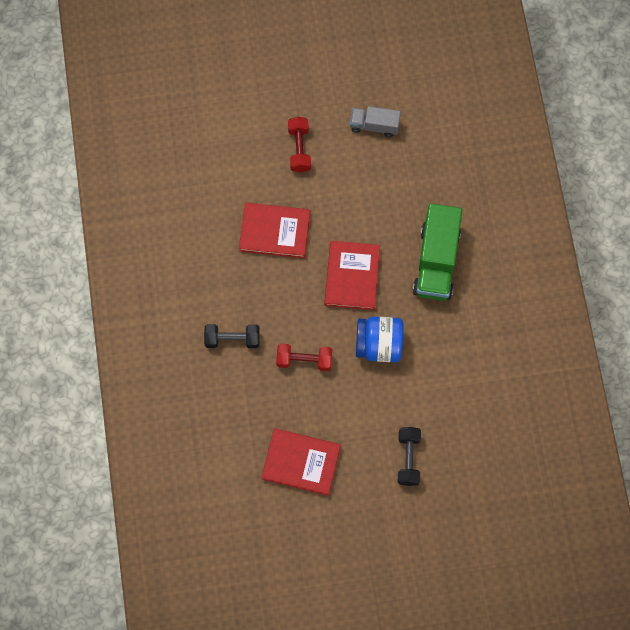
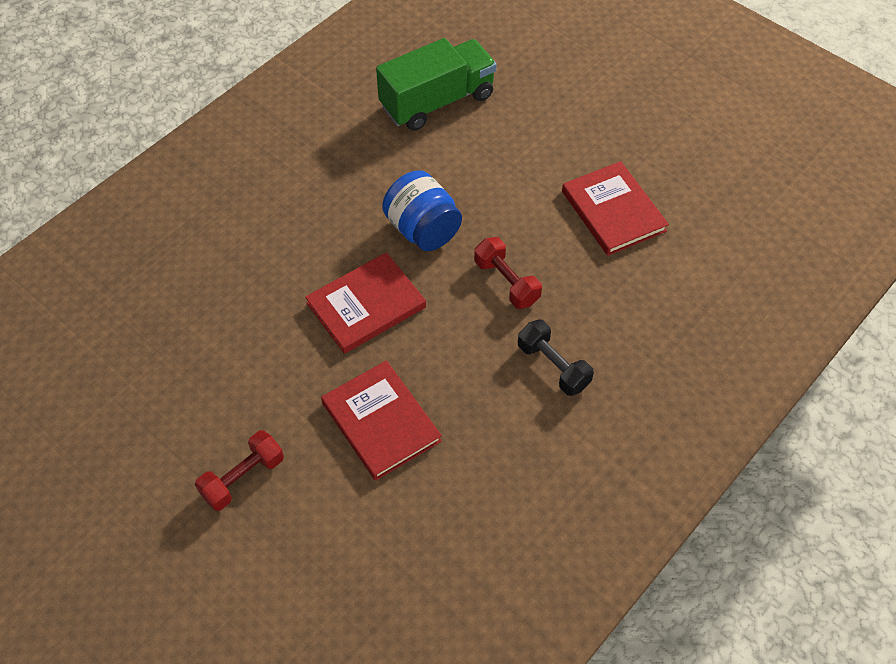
camera: 130 degrees left, 15 degrees down
grey truck [350,106,401,137] -> none
black dumbbell [398,427,421,486] -> none
green truck [413,203,462,301] -> green truck moved to [376,38,497,131]

